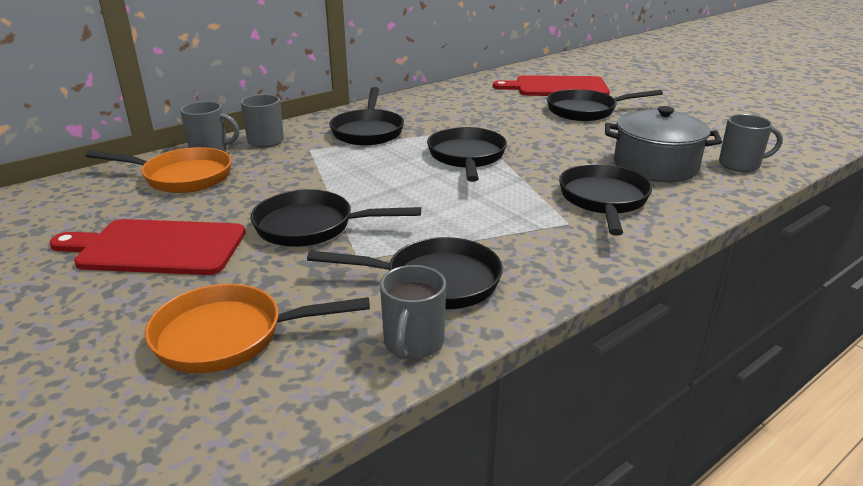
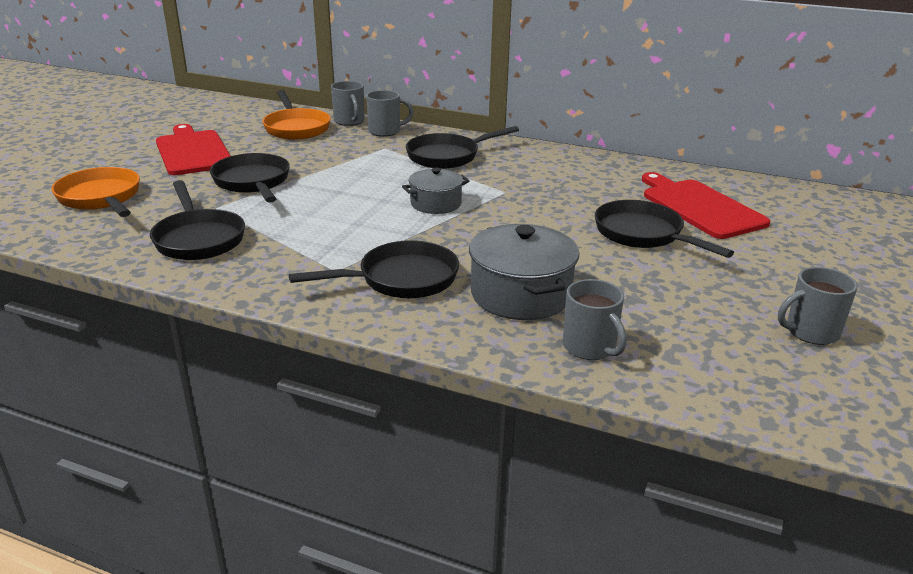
camera: 60 degrees right, 0 degrees up
grey mug [380,265,446,360] -> grey mug moved to [778,267,858,345]
black pan [427,127,507,182] -> grey pot [402,168,469,214]

